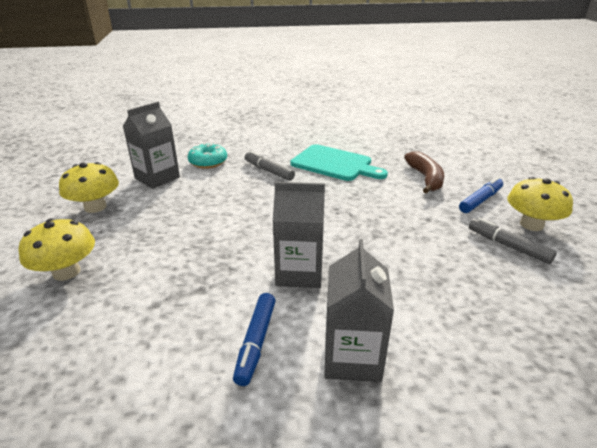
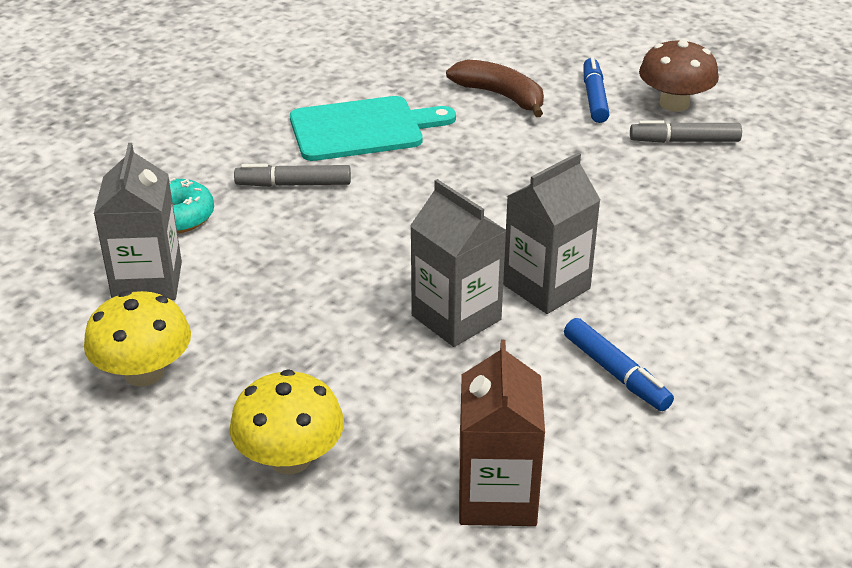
camera: 45 degrees left, 5 degrees up
grey carton [324,239,394,382] -> grey carton moved to [410,179,506,347]
yellow mushroom [508,177,573,231] -> brown mushroom [639,38,719,112]
none -> brown carton [459,340,545,526]

